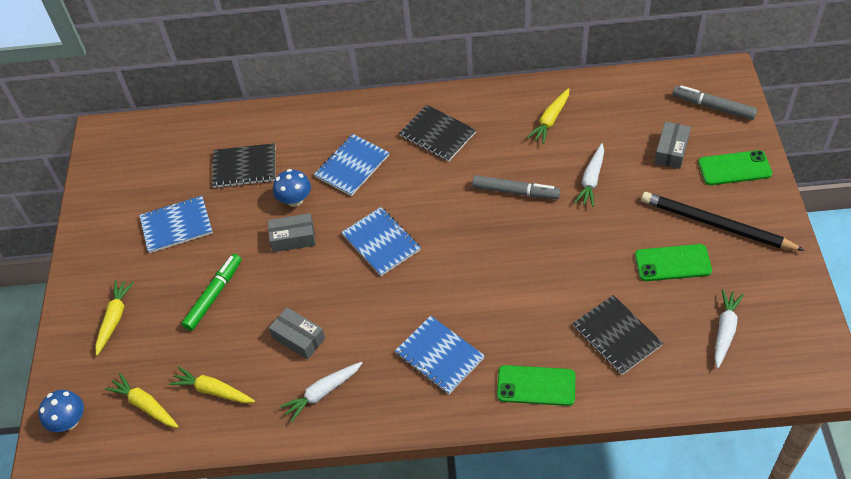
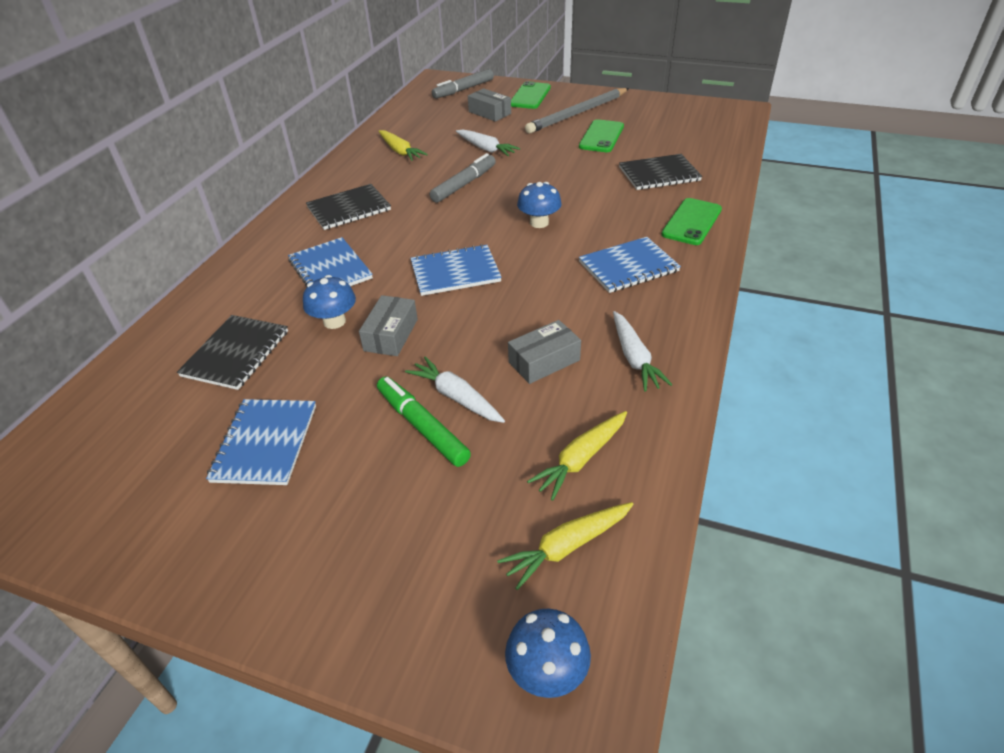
camera: 70 degrees left, 10 degrees down
yellow carrot [95,280,134,356] -> none
black pencil [641,192,805,251] -> grey pencil [525,88,629,134]
white carrot [714,289,744,368] -> white carrot moved to [405,356,505,423]
none -> blue mushroom [517,182,561,228]

